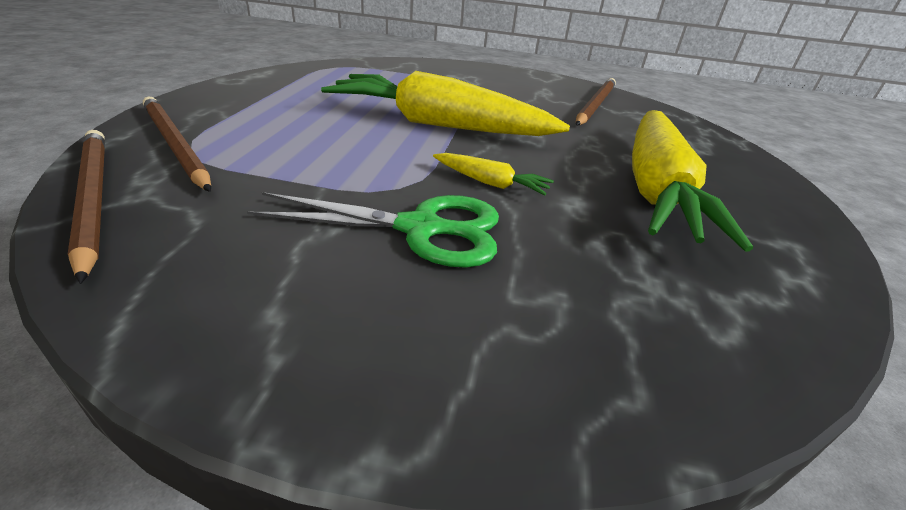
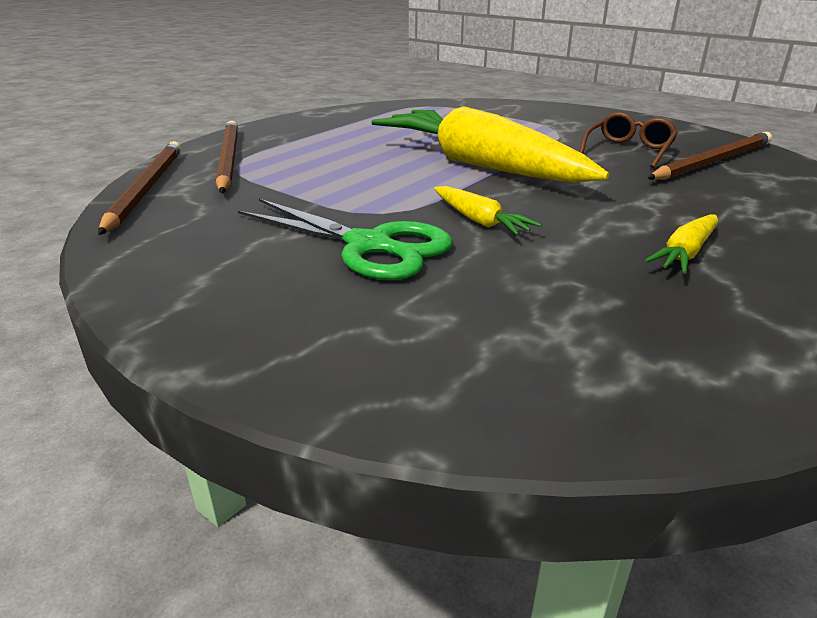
camera: 30 degrees right, 5 degrees down
yellow carrot [632,110,753,252] -> yellow carrot [645,214,718,274], size x0.41
none -> brown glasses [579,112,678,168]

